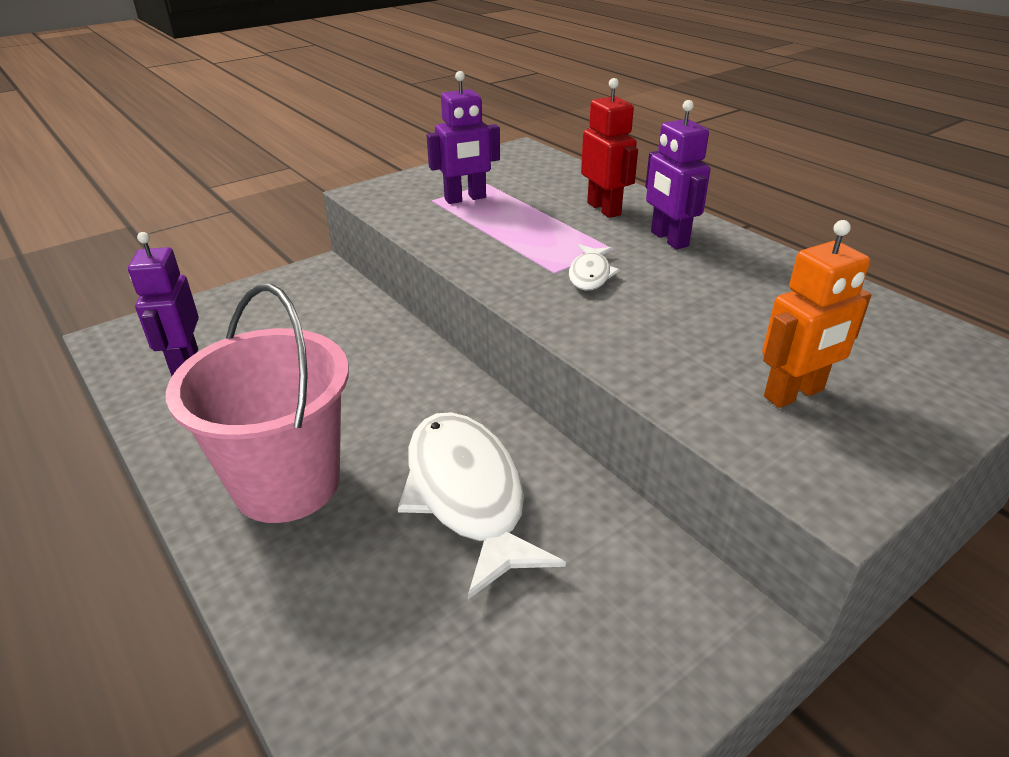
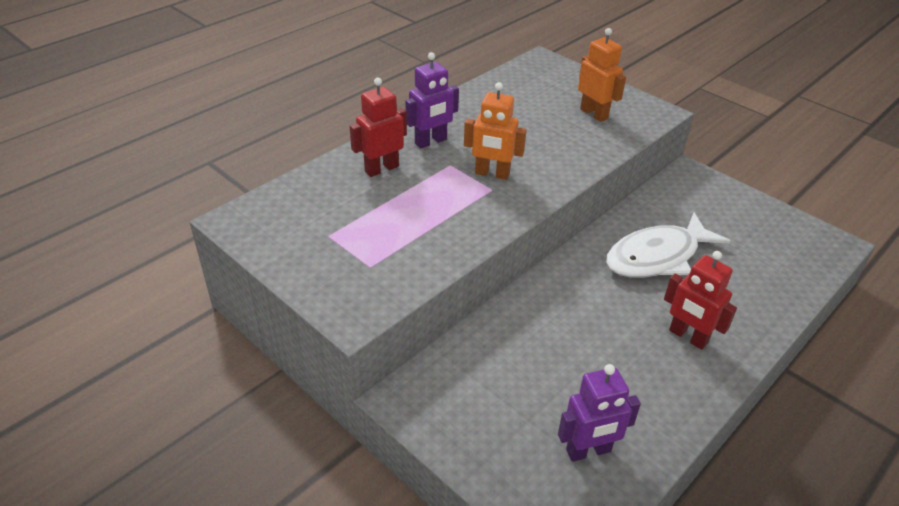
camera: 100 degrees left, 5 degrees up
pink bucket [166,284,349,523] -> red robot [664,251,737,350]
purple robot [427,71,500,204] -> none
white fish [569,244,620,291] -> orange robot [464,82,527,180]

